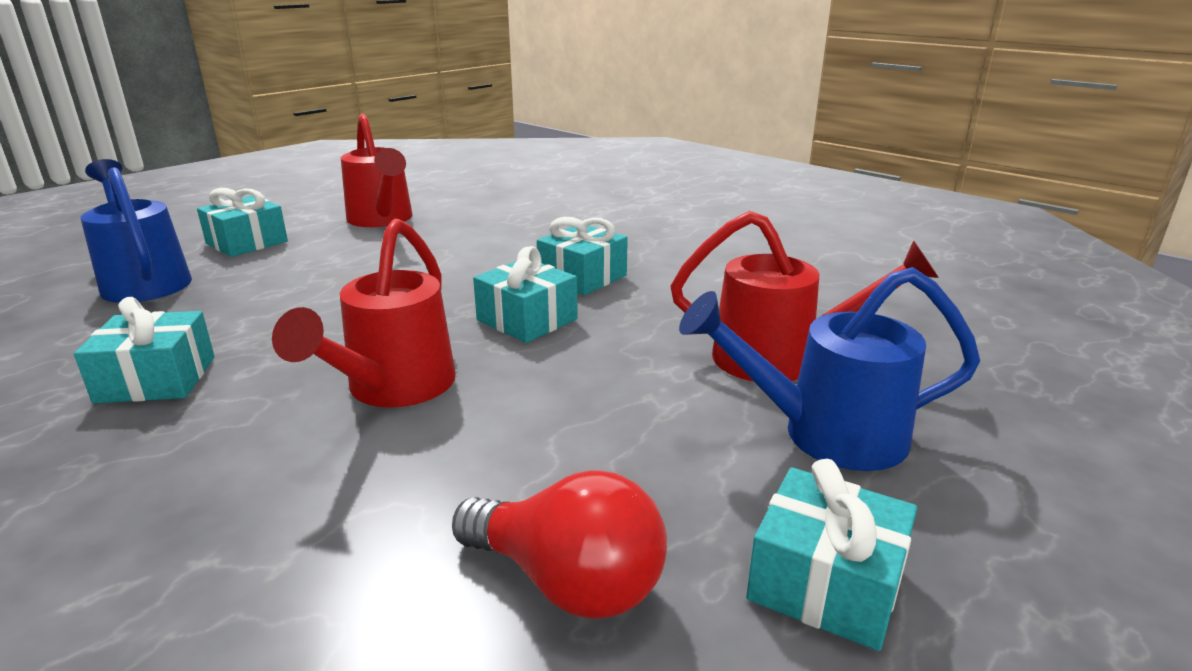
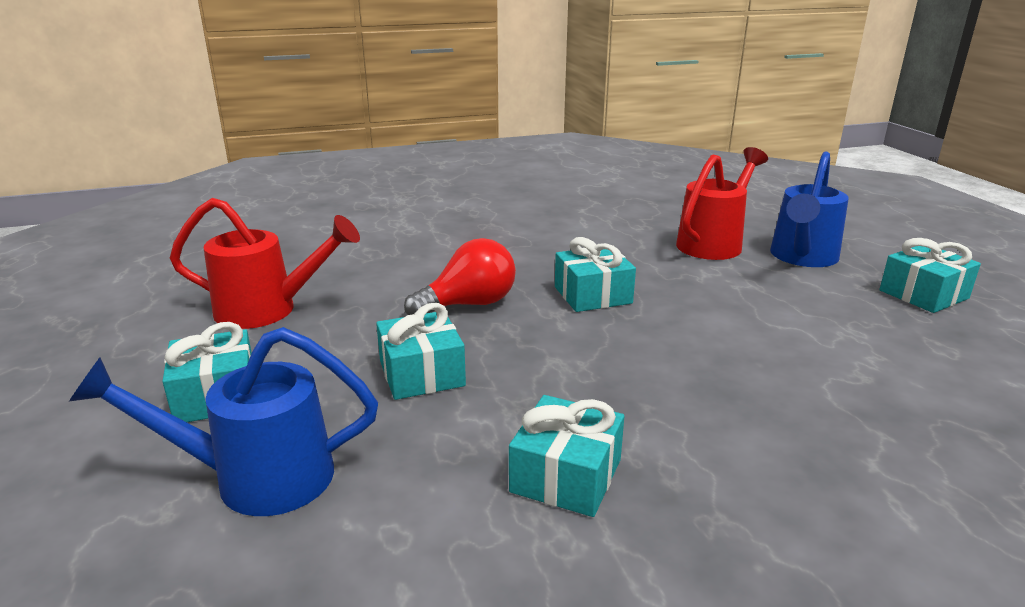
camera: 60 degrees left, 0 degrees up
red watering can [272,219,456,408] -> none
red light bulb [452,470,667,619] -> red light bulb moved to [404,238,516,315]
turquoise gift [537,217,628,295] -> turquoise gift moved to [376,303,466,400]

